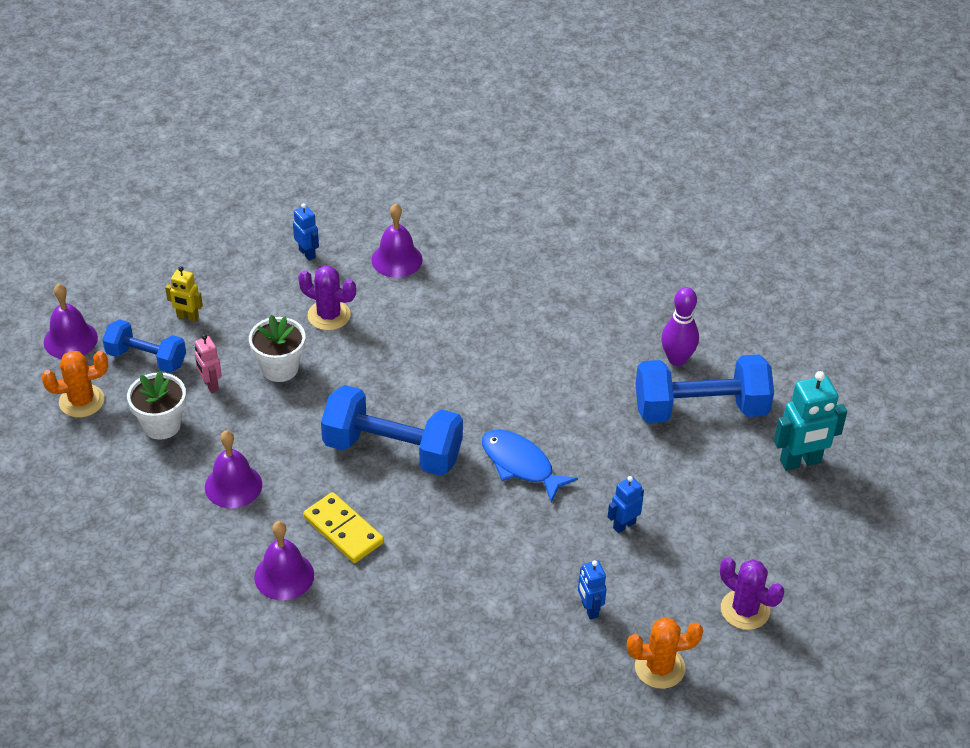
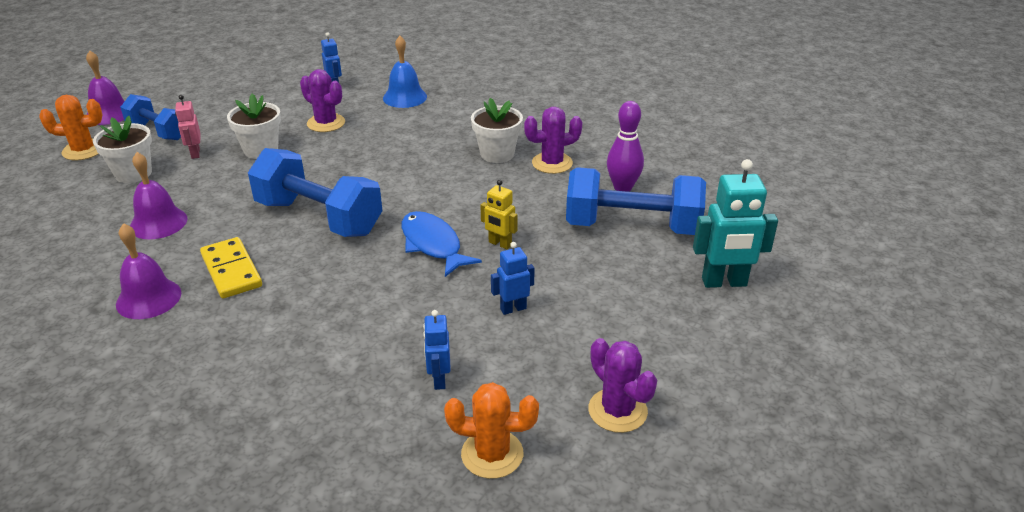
camera: 15 degrees right, 10 degrees down
yellow robot [165,266,203,322] -> yellow robot moved to [480,180,518,249]
purple bell [372,204,423,278] -> blue bell [383,36,427,108]
none -> white flower pot [471,98,523,163]
none -> purple cactus [524,107,583,174]

